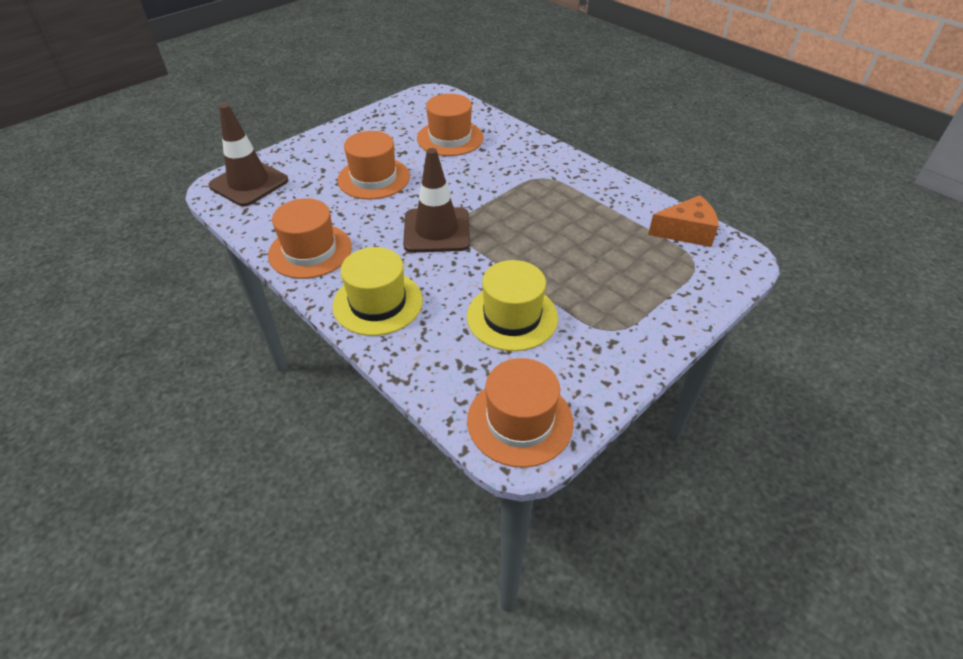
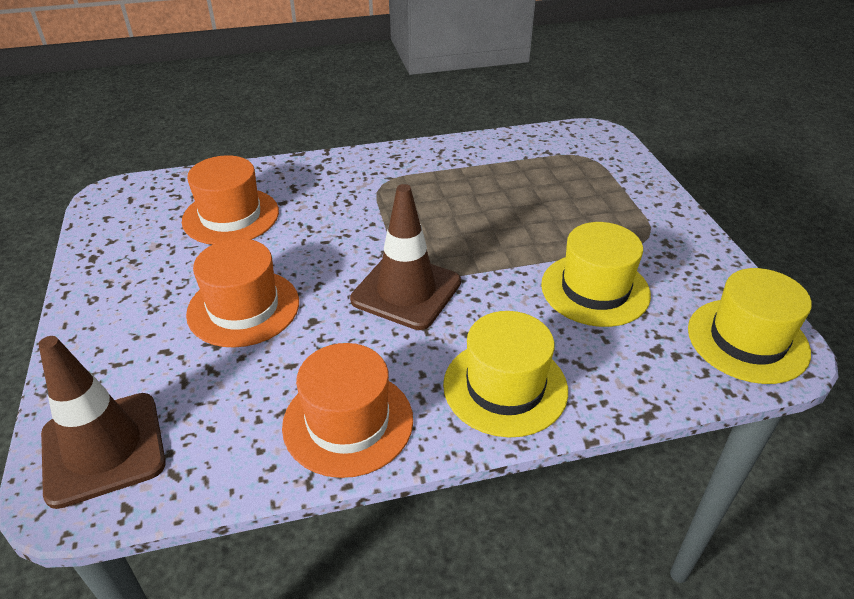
camera: 60 degrees left, 5 degrees down
orange hat [467,358,573,468] -> yellow hat [688,268,812,384]
orange cheese [648,195,718,247] -> none

